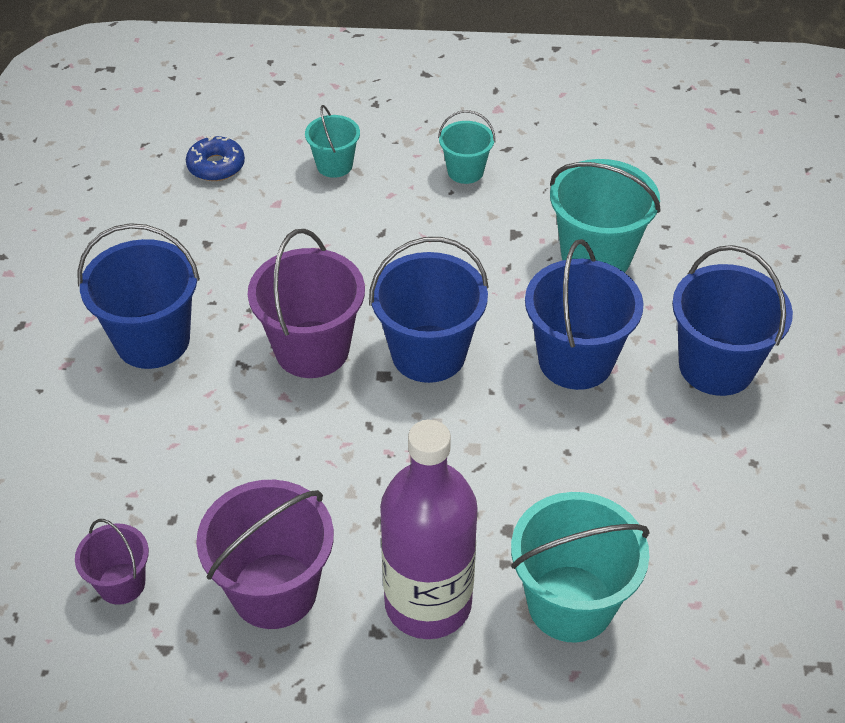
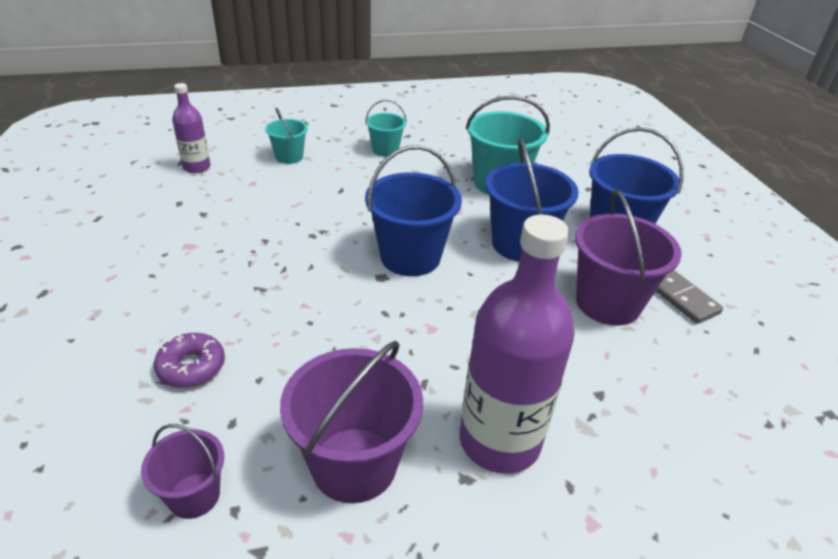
camera: 20 degrees left, 10 degrees down
blue bucket [77,223,200,369] -> none
blue donut [186,135,245,181] -> purple bottle [172,83,210,173]
purple bucket [248,229,365,378] -> purple bucket moved to [575,190,682,326]
turquoise bucket [511,492,650,643] -> none
none -> purple donut [154,333,225,388]
none -> grey domino [655,270,723,324]

